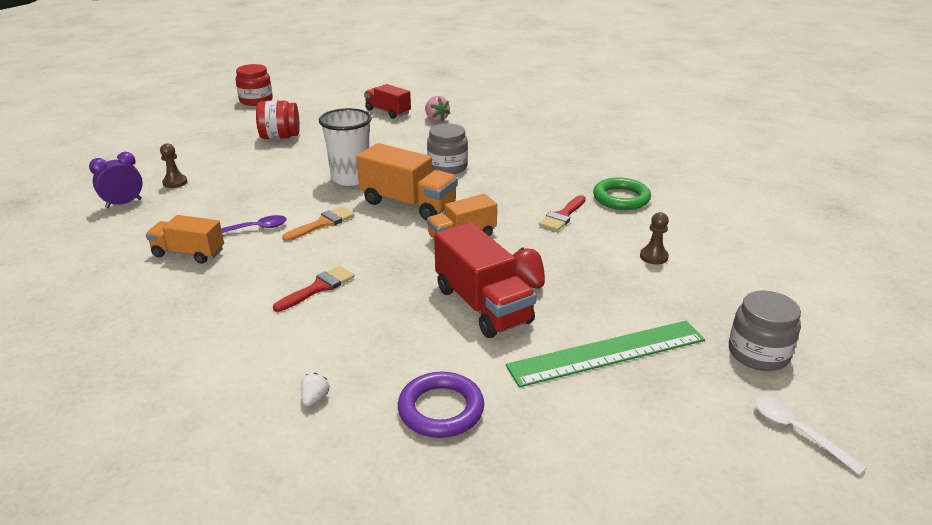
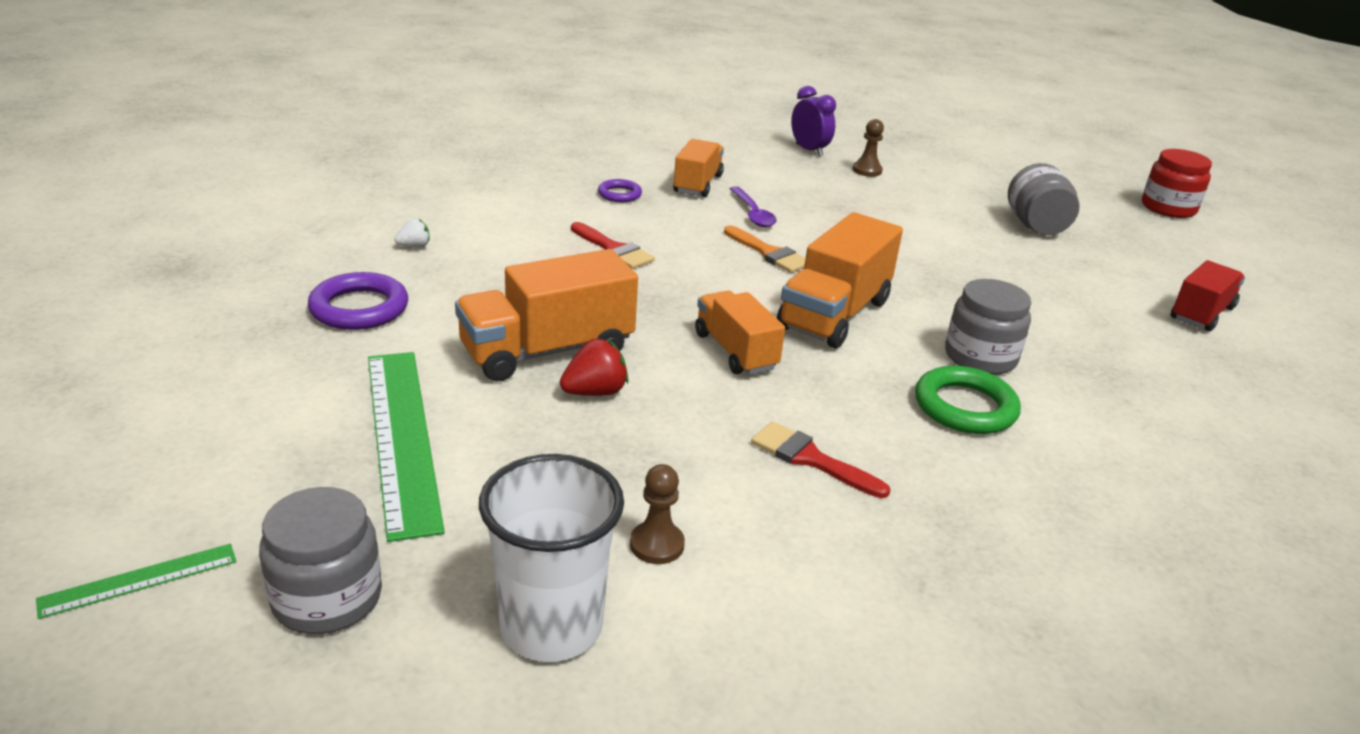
camera: 90 degrees right, 0 degrees up
red jar [256,101,300,139] -> grey jar [1008,163,1080,235]
white strawberry [301,373,330,406] -> white strawberry turned 45 degrees counterclockwise [395,219,430,247]
white cup [319,108,372,186] -> white cup moved to [479,454,624,662]
pink strawberry [425,96,450,122] -> none
red truck [434,222,537,338] -> orange truck [455,249,638,381]
green ring [593,177,651,210] -> green ring moved to [915,366,1021,434]
white spoon [754,396,866,475] -> green ruler [36,544,236,619]
none -> purple ring [598,179,642,202]

